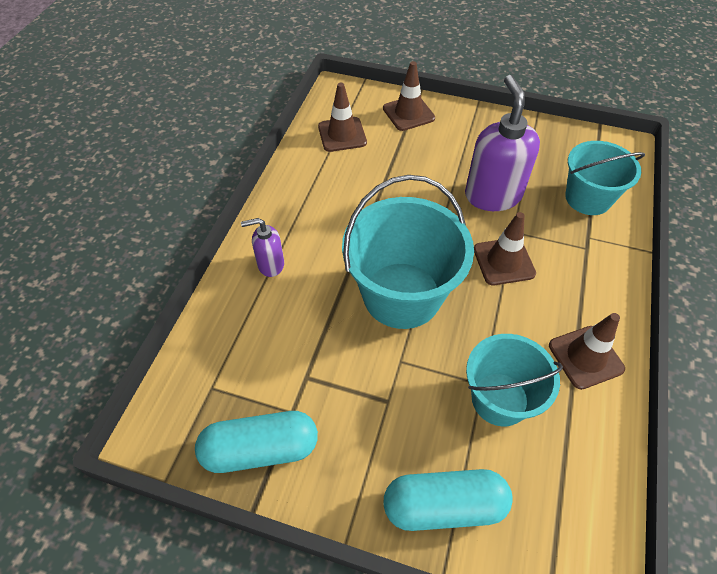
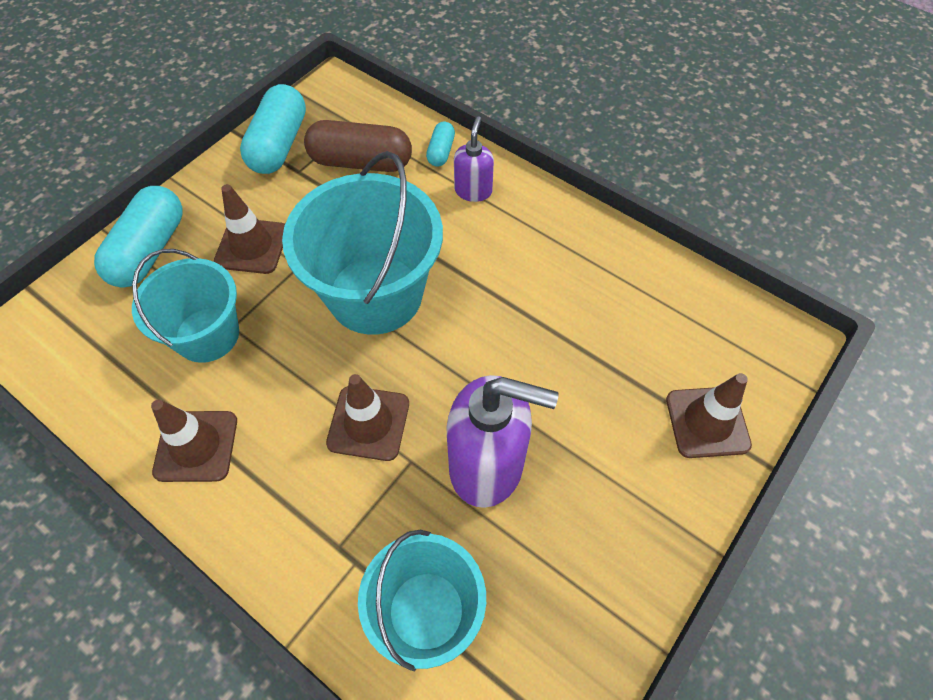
camera: 110 degrees right, 5 degrees up
brown traffic cone [318,83,367,152] -> brown traffic cone moved to [214,184,285,274]
none -> brown capsule [304,120,412,172]
none -> turquoise capsule [426,122,455,166]

